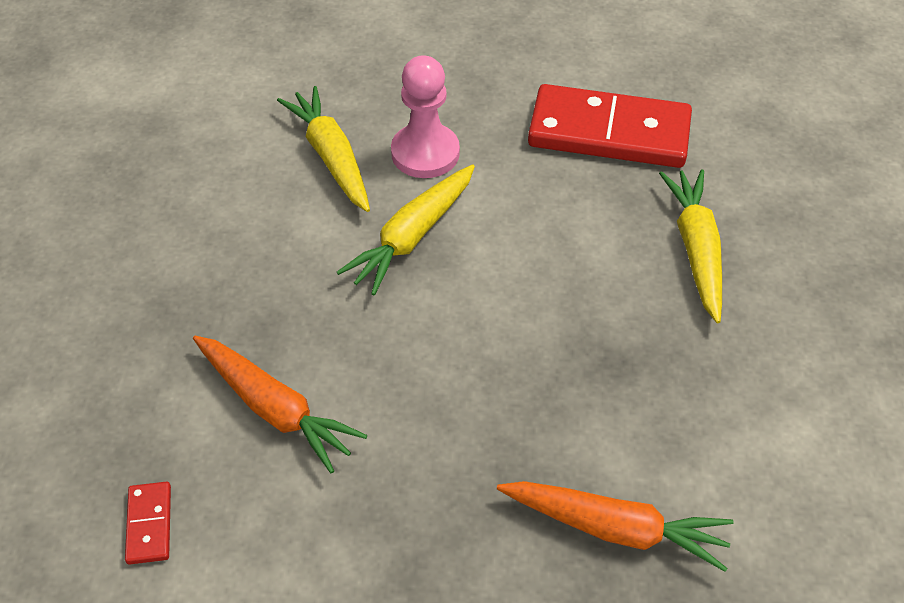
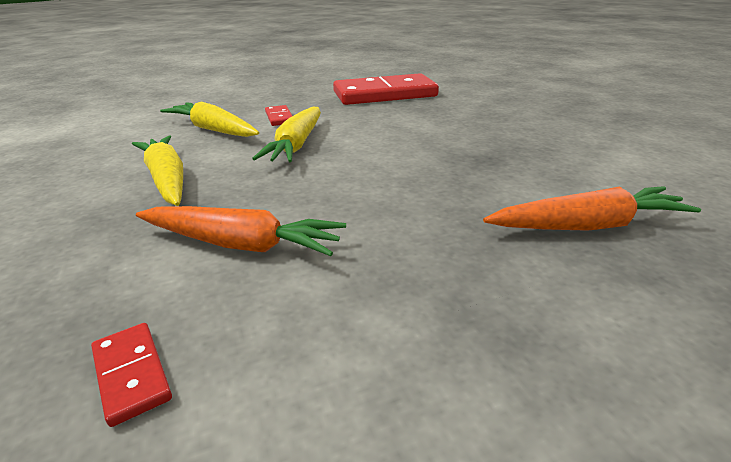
camera: 25 degrees left, 20 degrees down
pink pawn [391,55,460,178] -> red domino [265,105,292,126]
yellow carrot [659,170,722,324] -> yellow carrot moved to [132,136,183,206]

